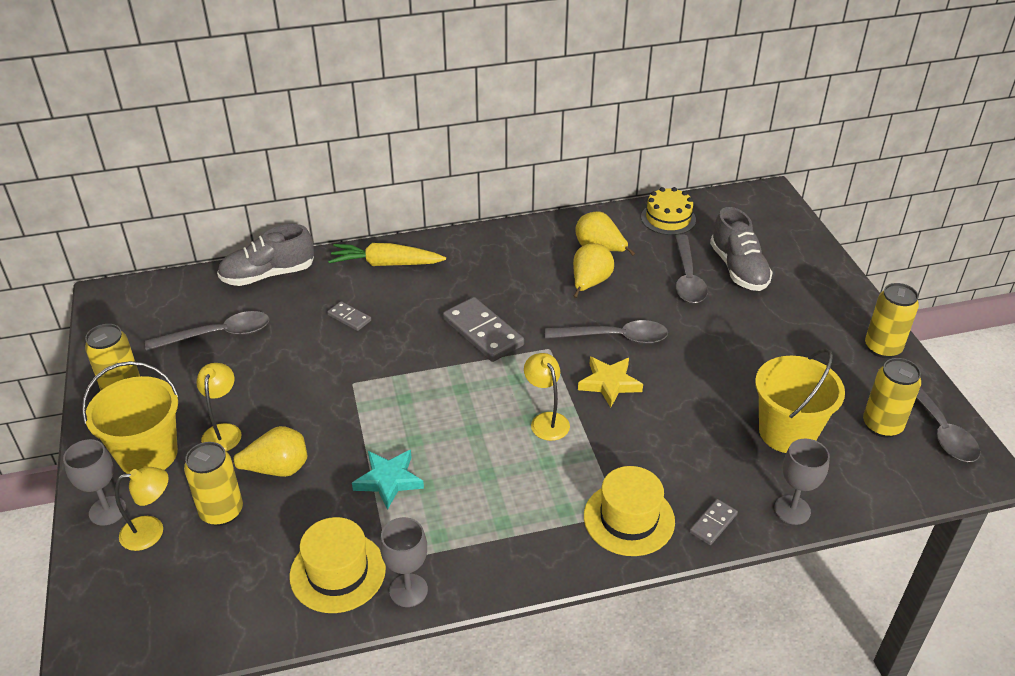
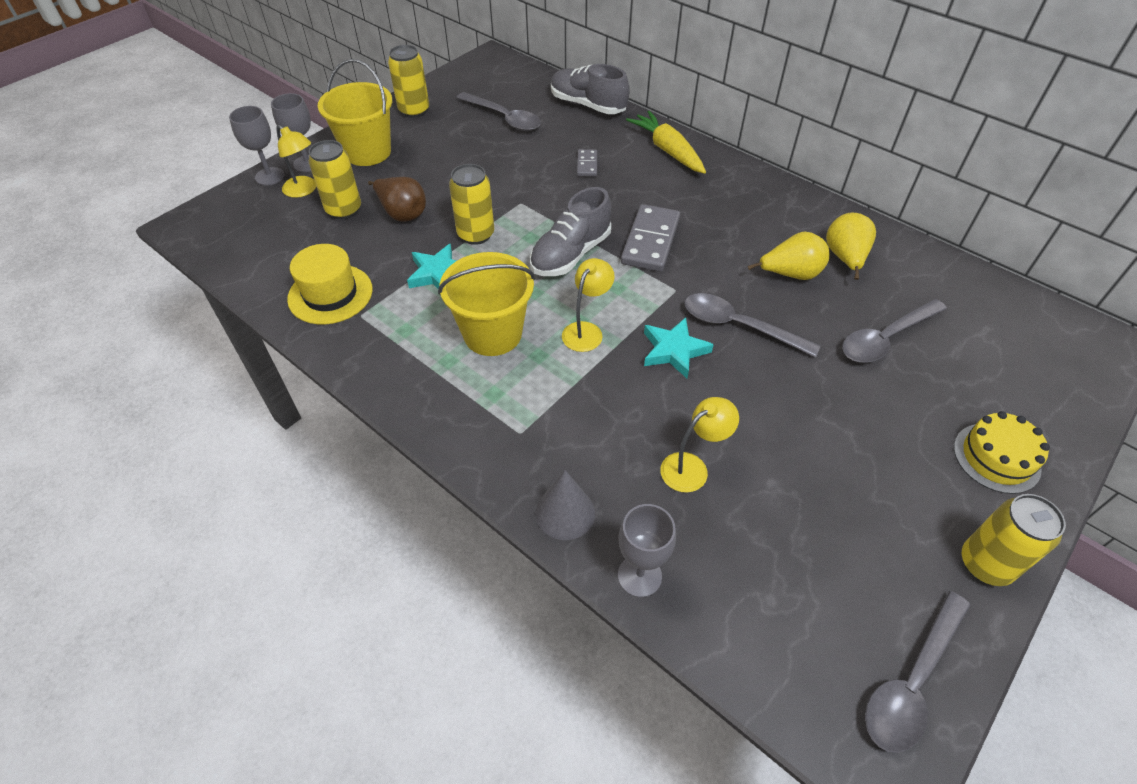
camera: 55 degrees right, 10 degrees up
yellow lamp [197,363,242,451] -> yellow lamp moved to [660,397,739,493]
yellow pear [232,426,307,477] -> brown pear [368,177,426,222]
grey goblet [380,517,428,607] -> grey goblet moved to [229,106,284,185]
grey spoon [545,320,668,344] -> grey spoon turned 150 degrees clockwise [684,293,821,357]
yellow star [578,357,643,408] -> turquoise star [644,317,714,378]
yellow hat [584,466,675,556] -> none
yellow cake [641,187,696,235] -> yellow cake moved to [954,411,1050,494]
grey domino [689,499,738,545] -> grey cone [536,470,595,540]
grey shoe [710,207,773,291] -> grey shoe moved to [530,187,611,276]
yellow bucket [755,348,845,453] -> yellow bucket moved to [438,252,535,356]
yellow can [863,358,921,438] -> yellow can moved to [449,164,494,245]

